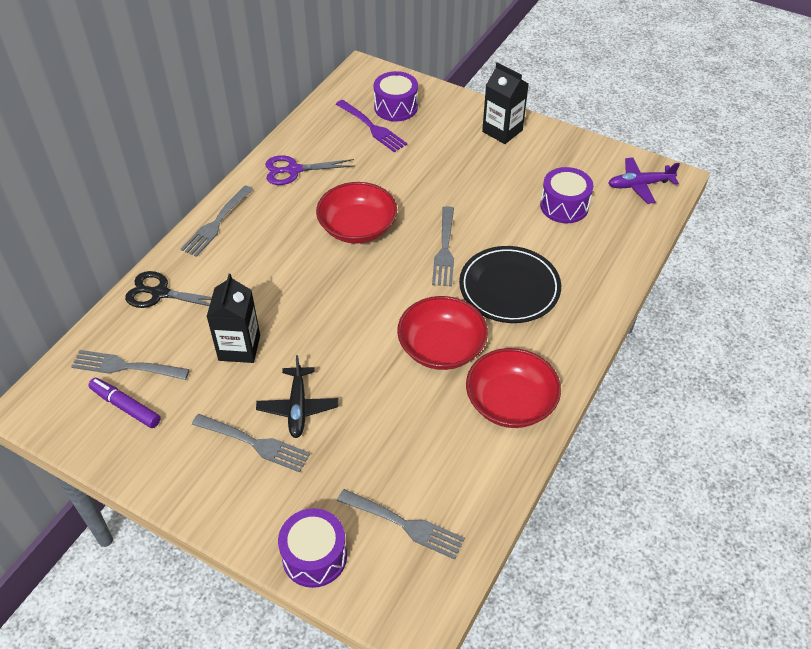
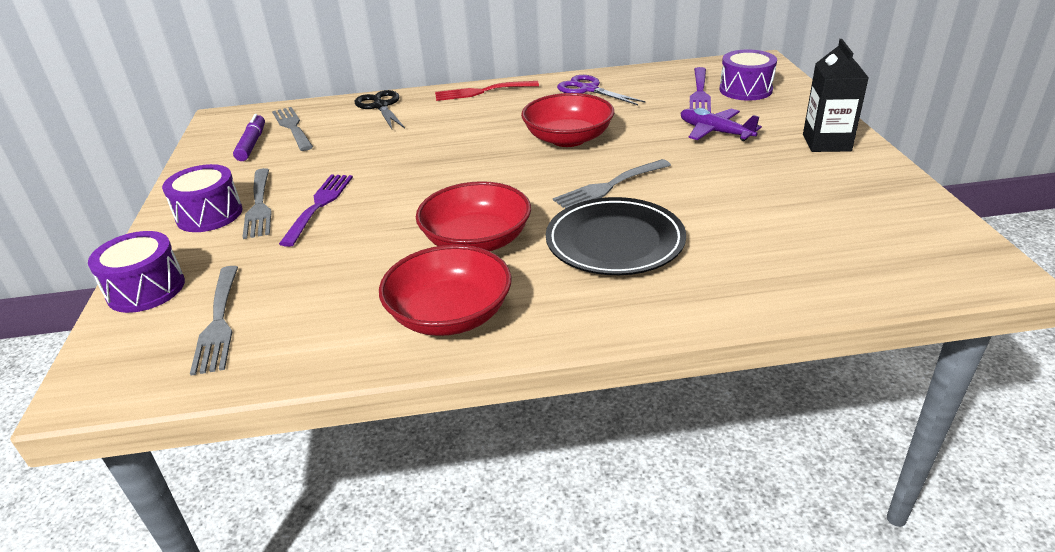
camera: 55 degrees right, 15 degrees down
grey fork [181,185,253,257] -> red fork [435,81,539,101]
black carton [207,274,260,363] -> none
black plane [256,355,338,438] -> purple fork [279,175,353,247]
purple drum [540,167,593,223] -> purple drum moved to [162,164,243,232]
purple plane [608,157,680,204] -> purple plane moved to [680,108,762,141]

